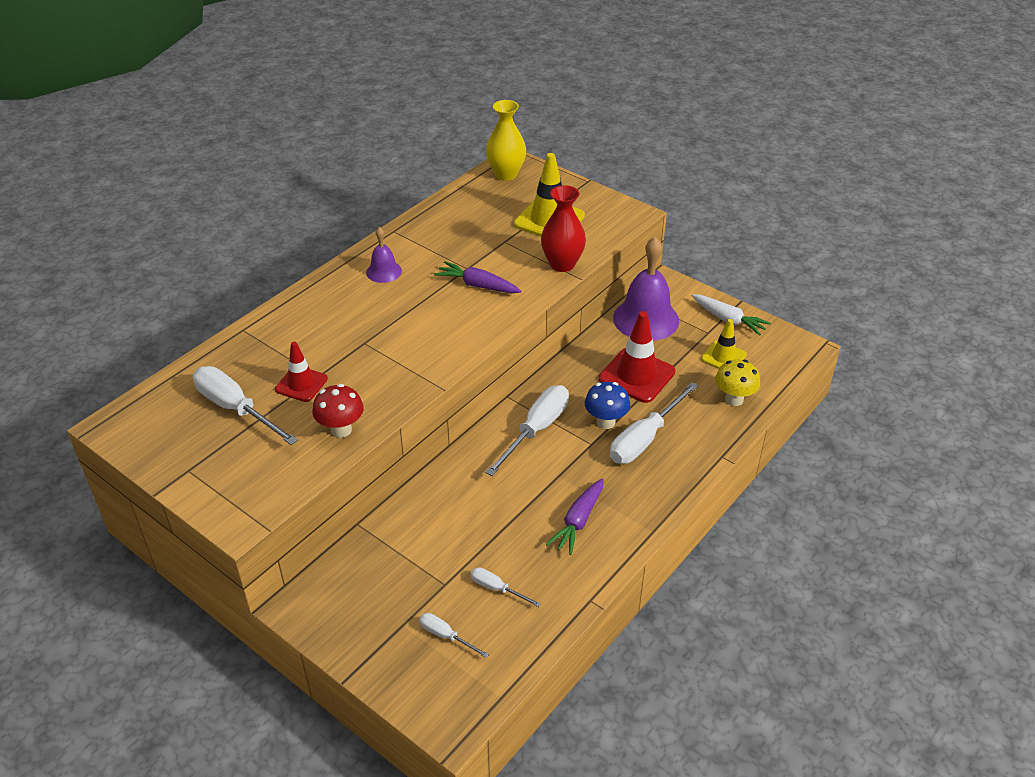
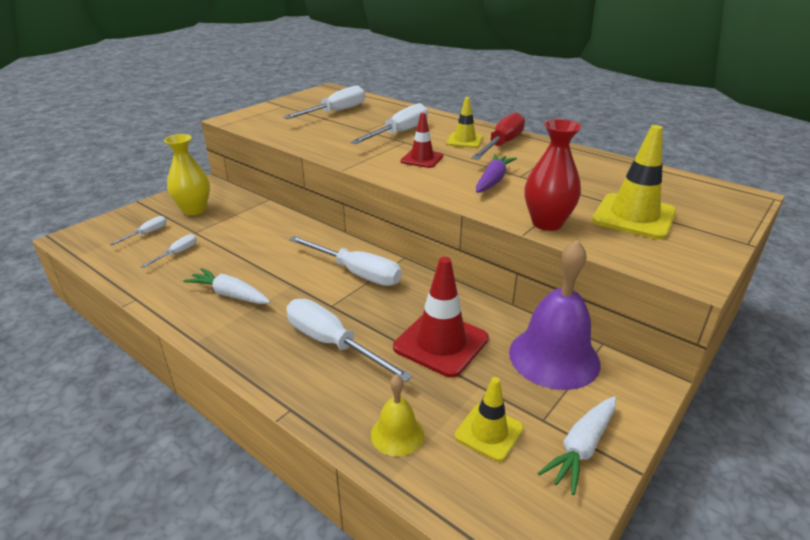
camera: 90 degrees right, 10 degrees down
red traffic cone [275,342,328,402] -> red traffic cone moved to [401,113,443,168]
red mushroom [312,384,364,438] -> none
purple bell [366,227,402,283] -> red screwdriver [471,112,525,160]
yellow vase [486,100,526,181] -> yellow vase moved to [164,134,210,215]
purple carrot [546,478,604,555] -> white carrot [183,268,270,304]
blue mushroom [585,382,630,429] -> none
yellow mushroom [715,360,760,406] -> yellow bell [371,375,424,456]
none -> white screwdriver [351,103,428,144]
none -> yellow traffic cone [446,97,483,148]

